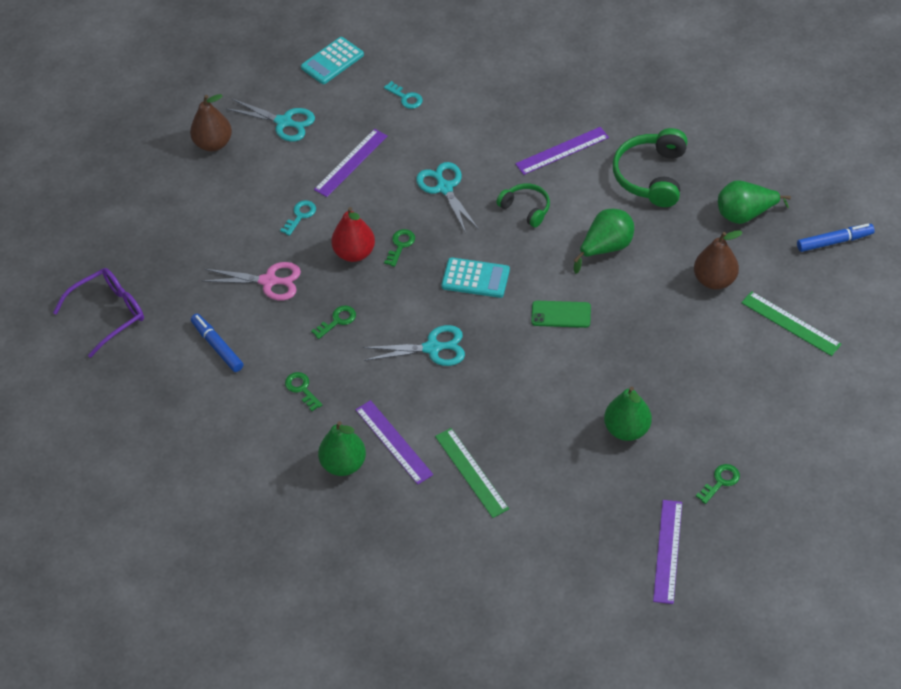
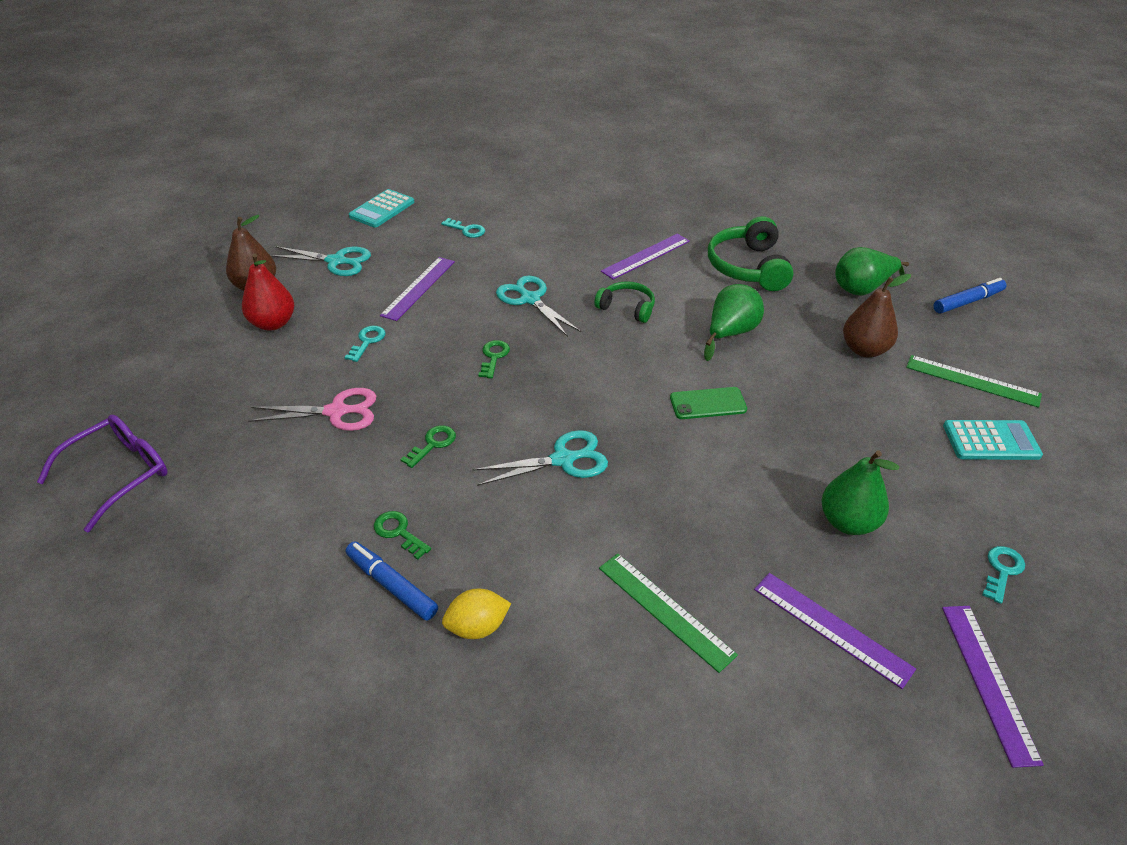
camera: 15 degrees left, 10 degrees down
blue marker [191,314,243,372] -> blue marker moved to [346,541,438,621]
green pear [318,421,366,476] -> yellow lemon [442,589,511,639]
red pear [331,207,375,262] -> red pear moved to [242,253,294,331]
purple ruler [355,400,433,484] -> purple ruler moved to [754,573,916,689]
turquoise calculator [441,257,510,298] -> turquoise calculator moved to [943,420,1043,460]
green key [696,464,740,504] -> turquoise key [982,546,1025,604]

